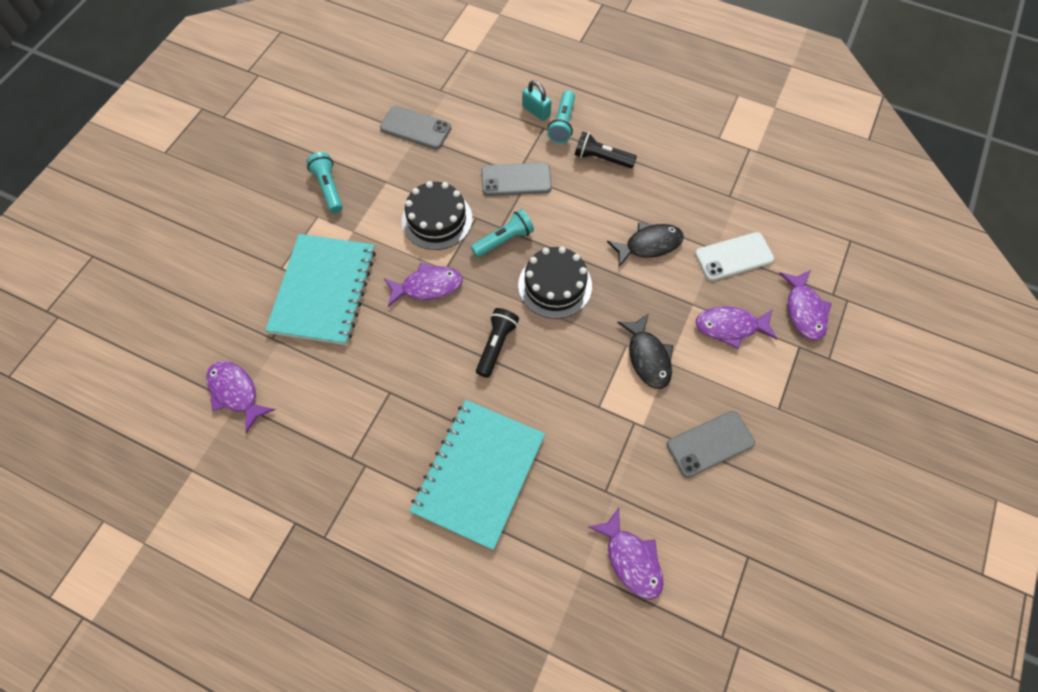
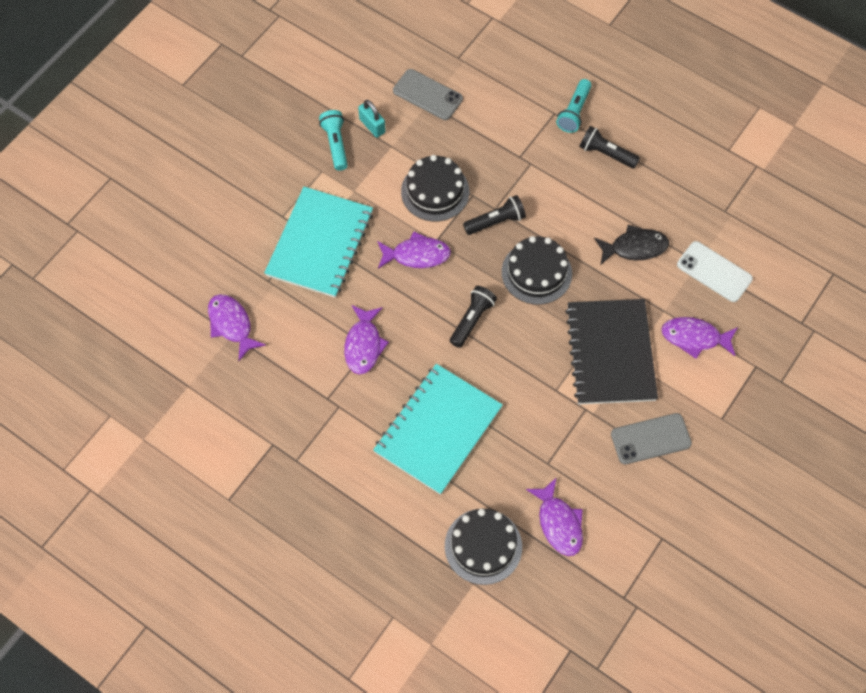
camera: 10 degrees right, 0 degrees up
turquoise flashlight [471,209,534,258] -> black flashlight [463,195,526,235]
grey phone [481,163,552,196] -> none
turquoise padlock [522,81,551,121] -> turquoise padlock moved to [358,100,386,138]
black fish [617,313,673,389] -> black notebook [565,299,658,405]
white phone [695,232,774,281] -> white phone turned 45 degrees clockwise [677,241,753,302]
purple fish [779,270,832,341] -> purple fish moved to [344,305,389,375]
none -> black cake [445,509,522,585]

